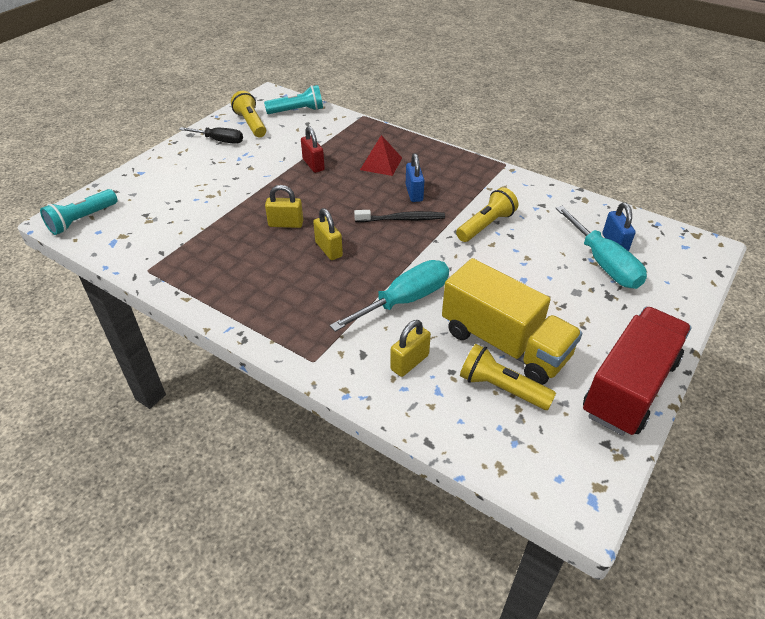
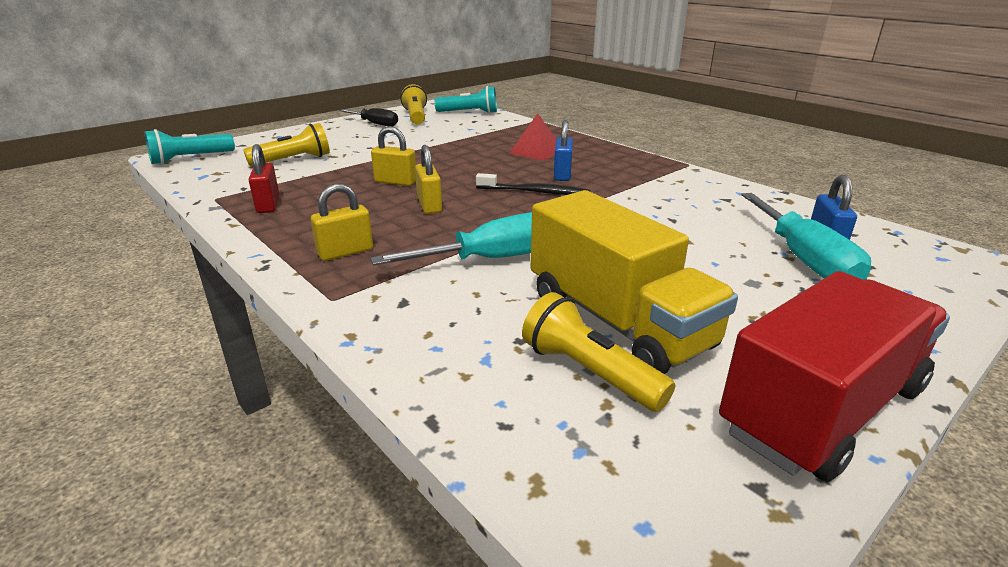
camera: 15 degrees right, 15 degrees down
red padlock [301,126,325,173] -> red padlock moved to [249,144,279,213]
yellow padlock [390,320,431,377] -> yellow padlock moved to [311,184,373,261]
yellow flashlight [456,187,518,242] -> yellow flashlight moved to [243,123,330,166]

